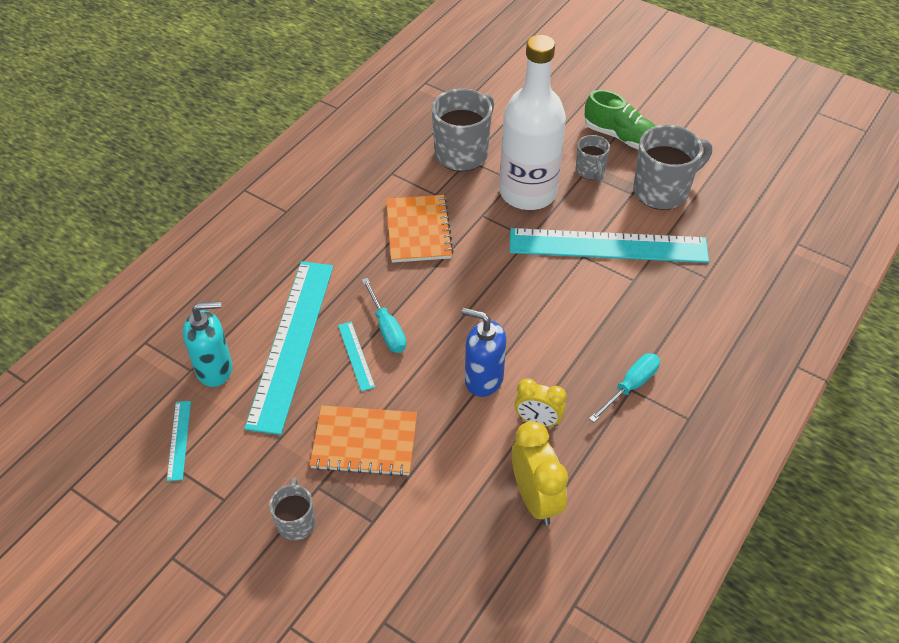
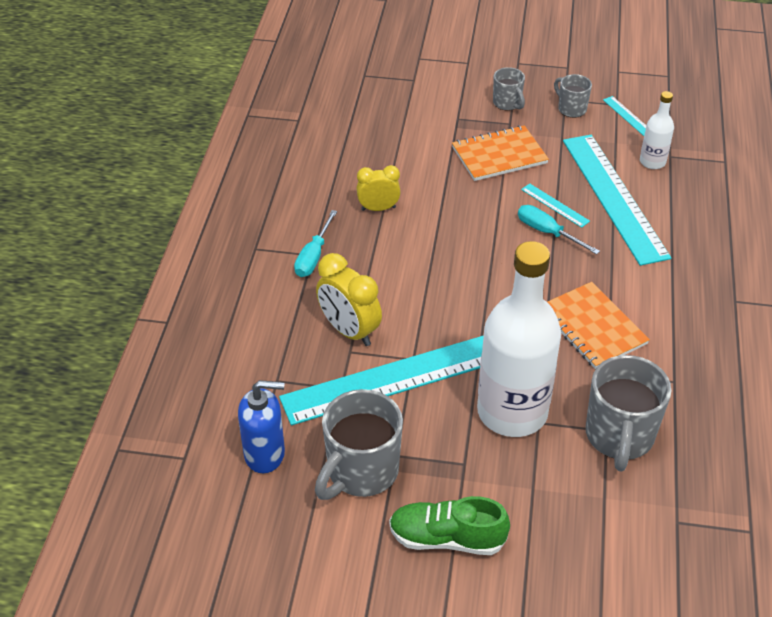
camera: 155 degrees right, 5 degrees down
turquoise soap dispenser [183,301,232,387] -> white bottle [640,91,674,169]
blue soap dispenser [462,308,506,397] -> blue soap dispenser moved to [238,380,285,474]
yellow clock [512,421,568,525] -> yellow clock moved to [316,253,382,346]
grey mug [576,135,610,182] -> grey mug moved to [554,74,592,118]

